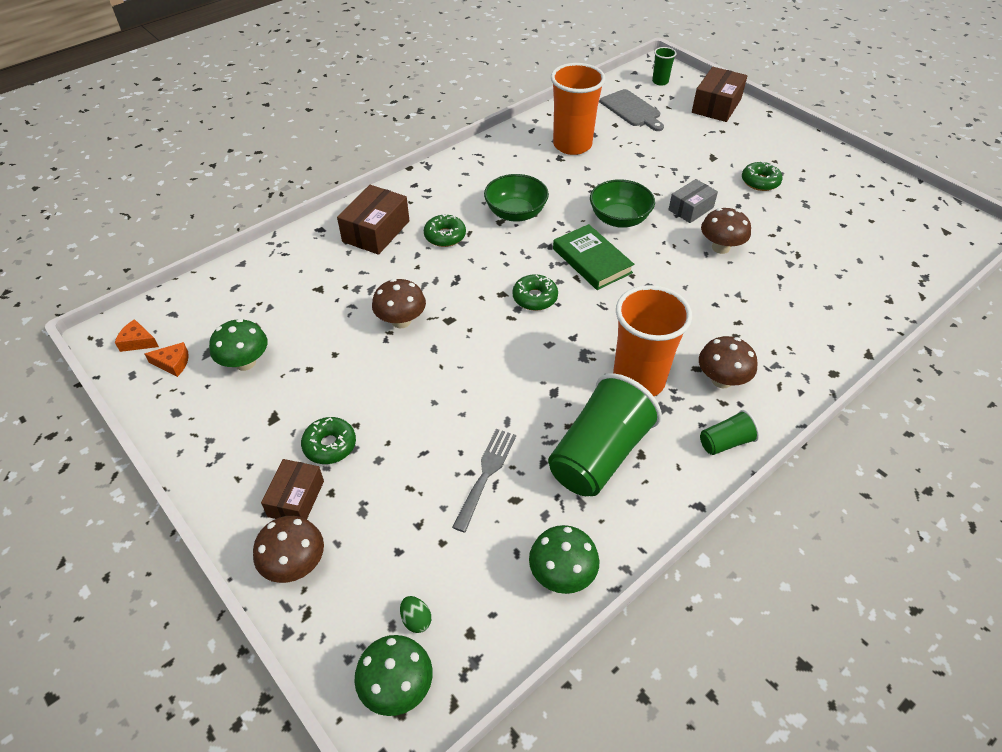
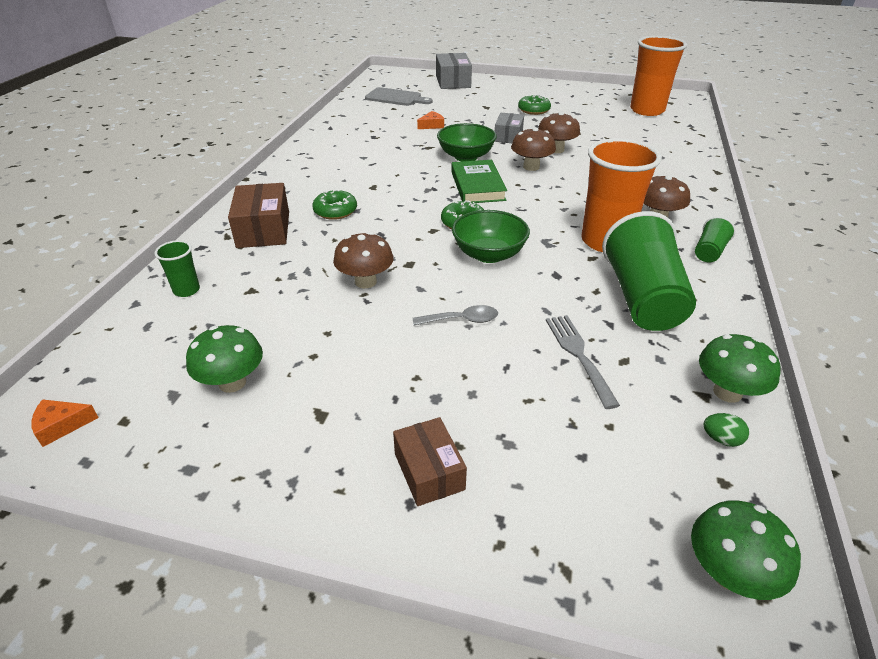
camera: 35 degrees left, 10 degrees down
orange cheese [144,342,189,377] -> orange cheese moved to [417,111,444,129]
brown mushroom [253,516,324,583] -> brown mushroom moved to [511,127,556,171]
green donut [301,417,356,464] -> none
green egg [400,596,431,633] -> green egg moved to [703,413,749,447]
green bowl [484,174,549,222] -> green bowl moved to [452,210,530,263]
orange cup [551,63,605,155] -> orange cup moved to [630,36,687,116]
green book [553,224,634,290] -> green book turned 60 degrees clockwise [451,160,507,203]
green cup [652,47,676,86] -> green cup moved to [154,240,200,297]
brown box [692,67,747,122] -> grey box [436,53,472,89]
none -> grey spoon [413,305,498,326]

